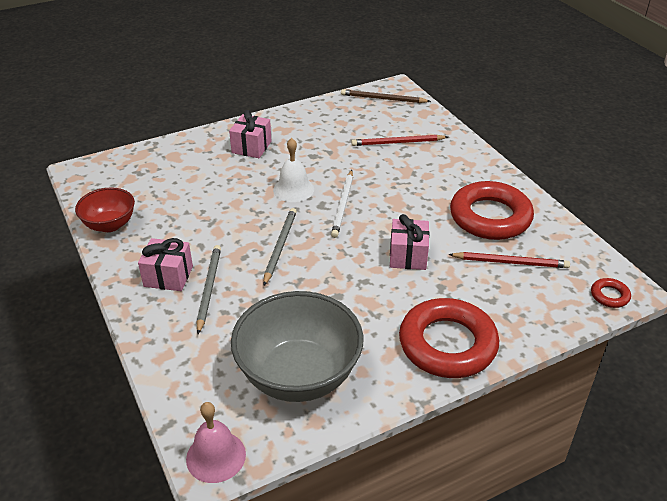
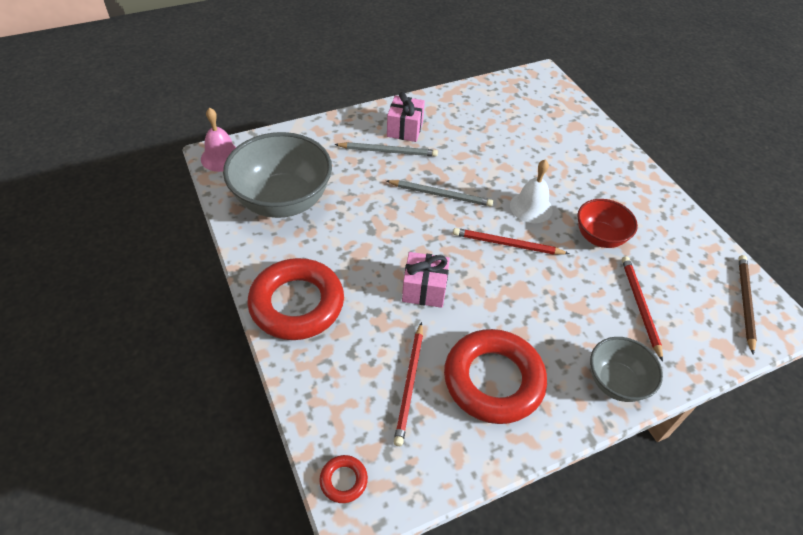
camera: 90 degrees right, 10 degrees up
red bowl [75,187,135,232] -> red bowl moved to [577,199,638,248]
pink gift [229,110,272,158] -> none
white pencil [331,170,353,238] -> red pencil [453,228,570,255]
none -> grey bowl [590,337,663,402]

